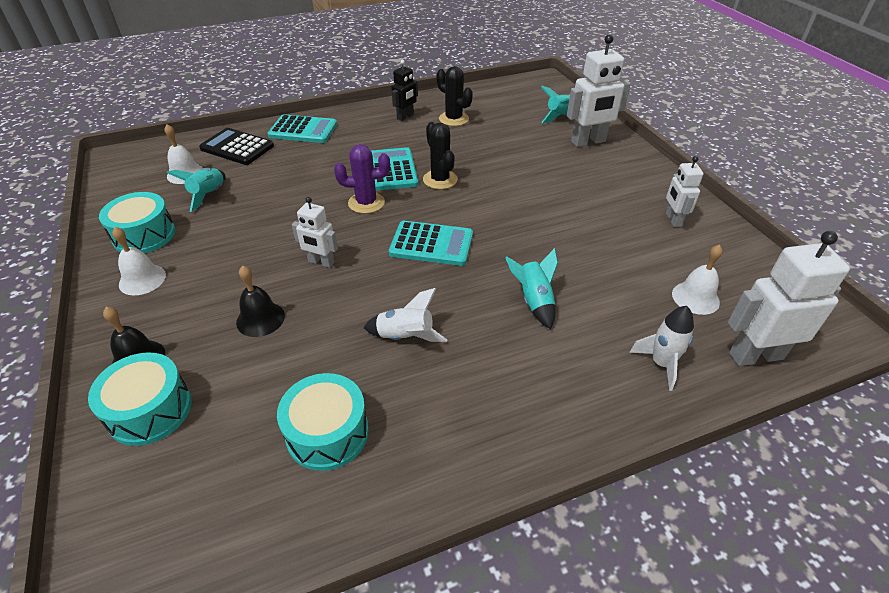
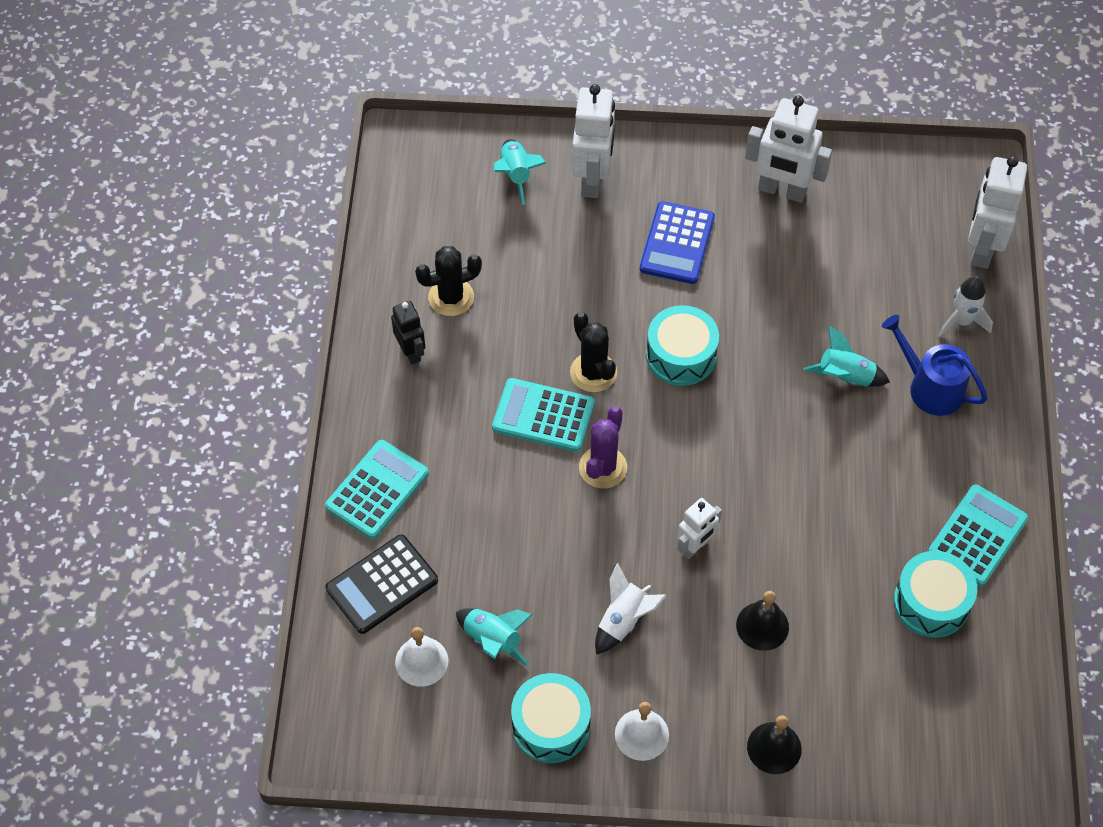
camera: 65 degrees left, 15 degrees up
turquoise drum [88,352,192,446] -> turquoise drum moved to [646,305,719,386]
white rocket [363,288,447,342] -> white rocket moved to [595,563,667,655]
turquoise calculator [389,221,473,266] -> turquoise calculator moved to [928,485,1028,586]
black cactus [423,122,458,189] -> black cactus turned 60 degrees clockwise [570,312,617,392]
white robot [666,156,704,227] -> white robot [745,95,832,203], size x1.71
white bell [672,245,723,315] -> none
none -> blue calculator [640,201,715,284]
none -> blue watering can [882,315,988,416]

